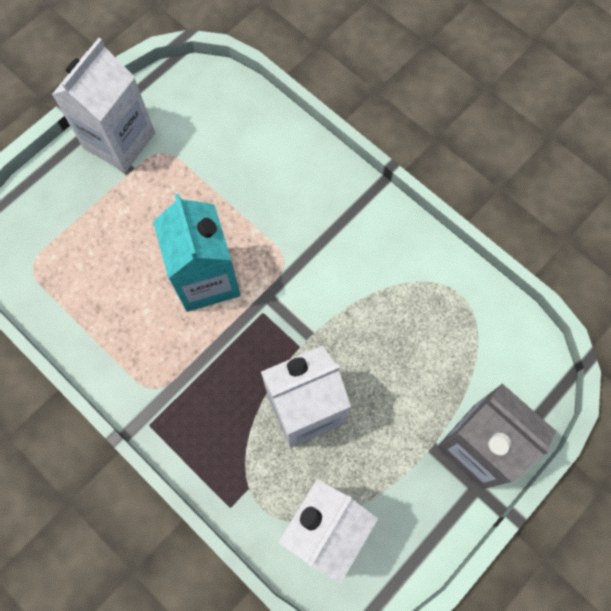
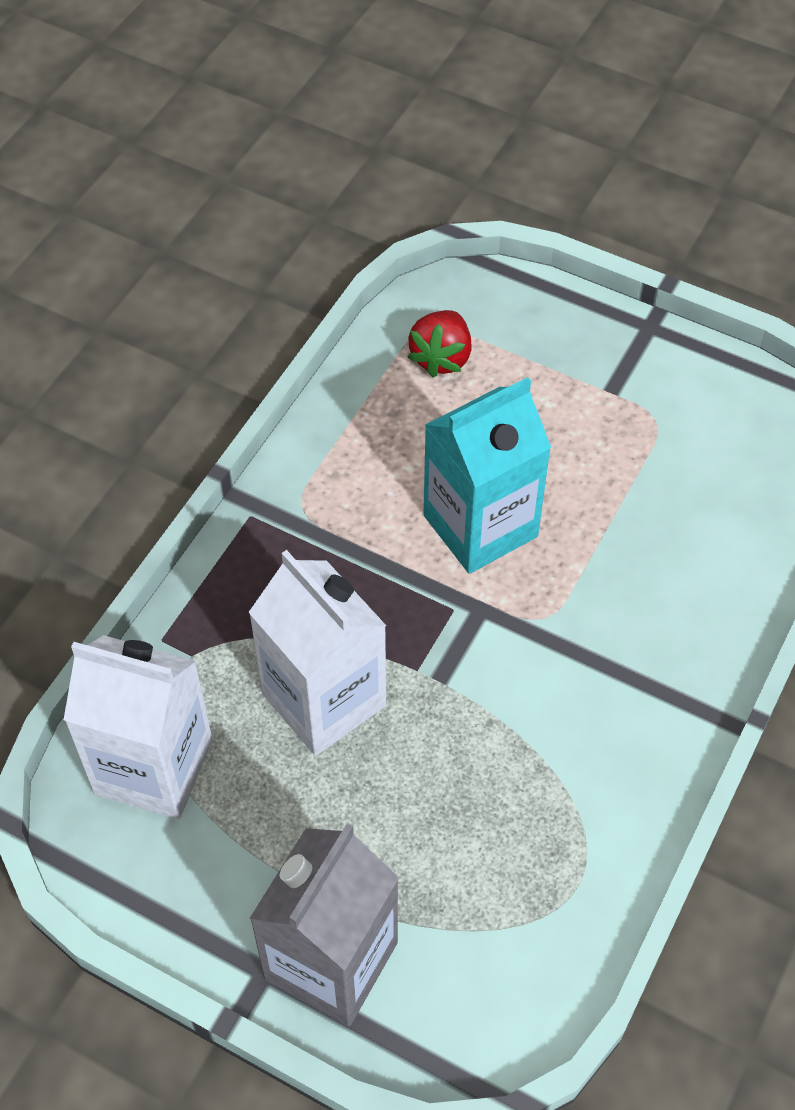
camera: 75 degrees right, 15 degrees down
white carton [52,38,155,172] -> none
none -> red strawberry [407,310,472,377]

